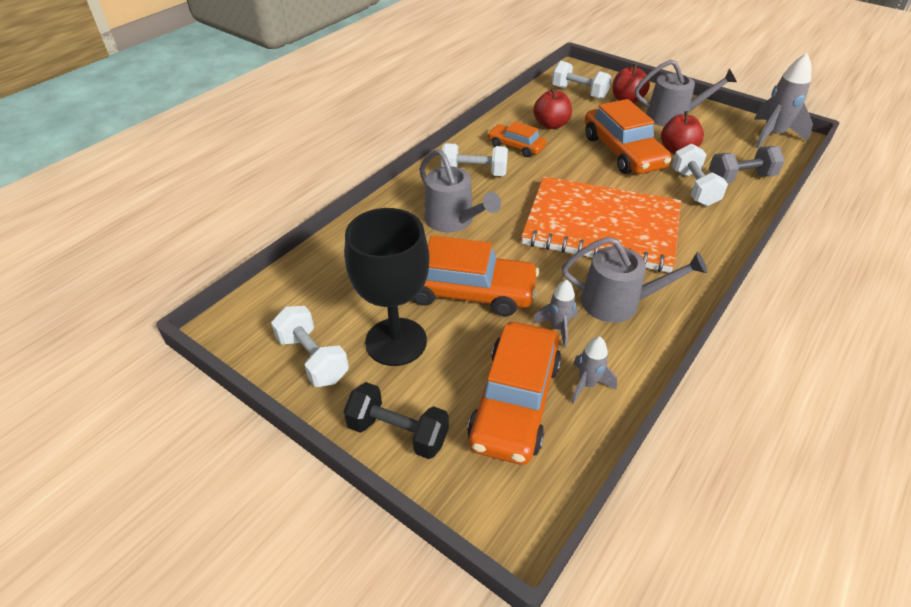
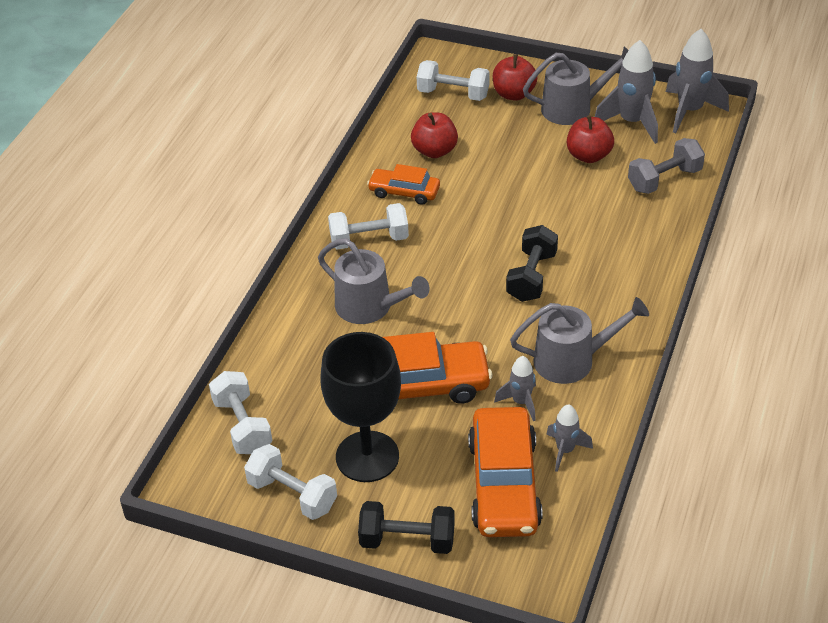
camera: 15 degrees left, 0 degrees up
orange notebook [521,177,681,273] -> black dumbbell [506,225,558,302]
orange car [585,99,671,174] -> none
white dumbbell [672,143,728,206] -> white dumbbell moved to [209,371,272,454]
none -> grey rocket [595,40,658,144]

